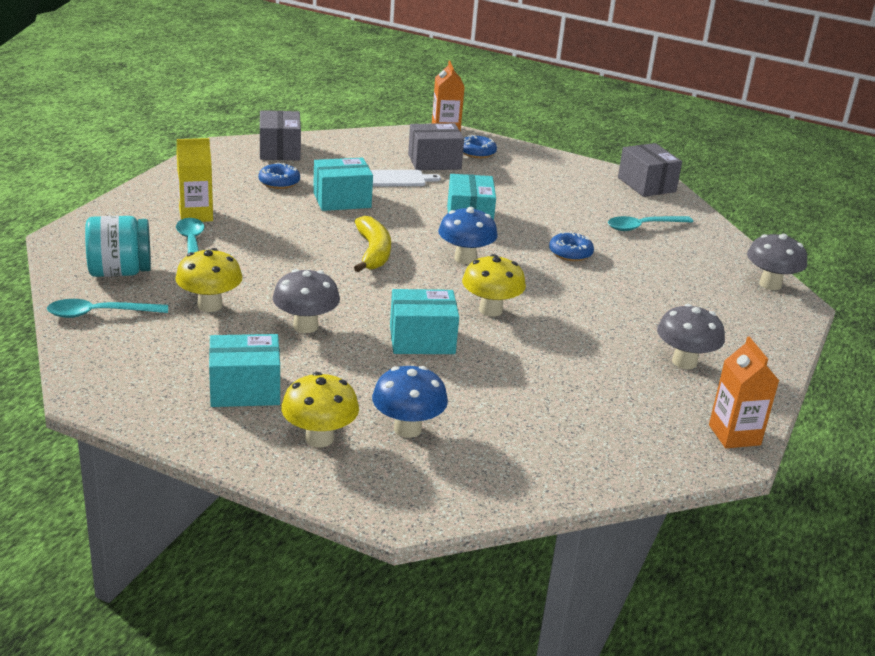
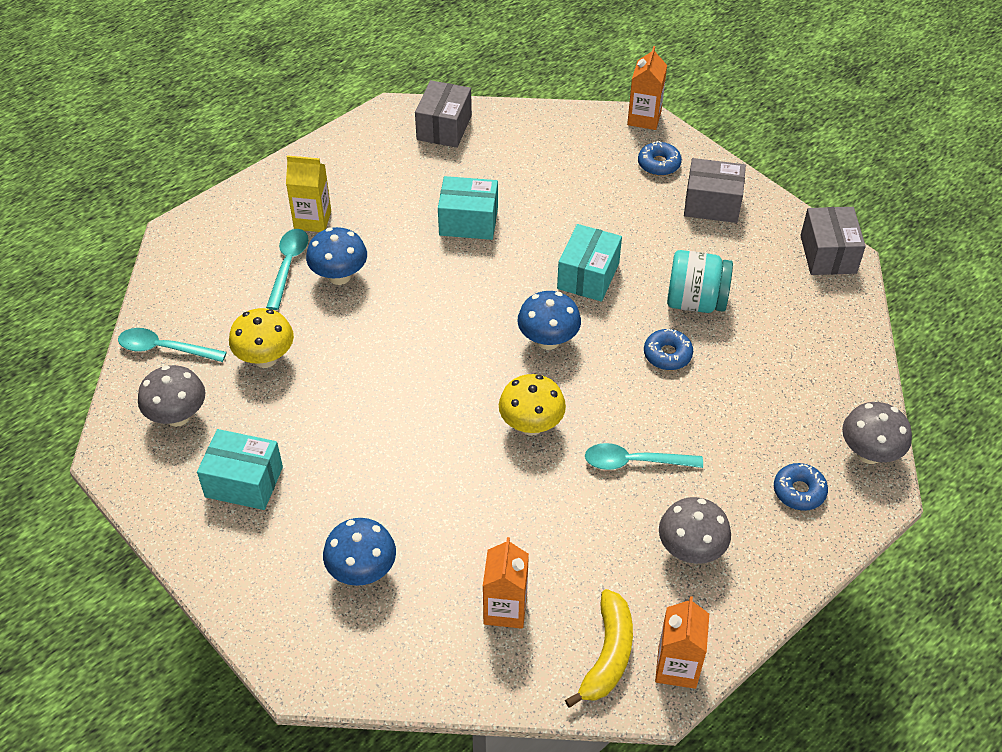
camera: 25 degrees right, 20 degrees up
turquoise jar [85,216,151,277] -> turquoise jar moved to [667,250,733,313]
blue donut [258,163,300,189] -> blue donut moved to [774,463,828,511]
grey mushroom [273,269,340,333] -> grey mushroom moved to [138,365,206,427]
yellow mushroom [281,372,359,447] -> none
yellow banana [354,216,391,272] -> yellow banana moved to [565,589,633,708]
white cutting board [371,170,441,187] -> none
turquoise box [390,289,459,354] -> none
grey box [408,123,464,170] -> grey box moved to [684,158,746,223]
turquoise spoon [608,216,693,231] -> turquoise spoon moved to [585,443,703,470]
none -> blue mushroom [306,227,367,285]
none -> orange carton [483,537,529,629]

